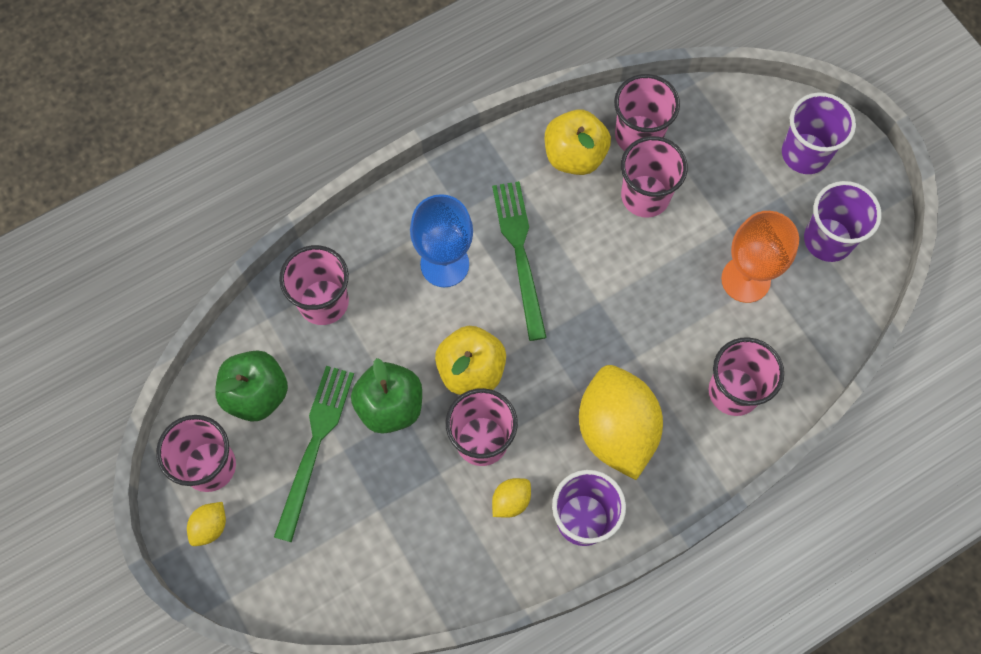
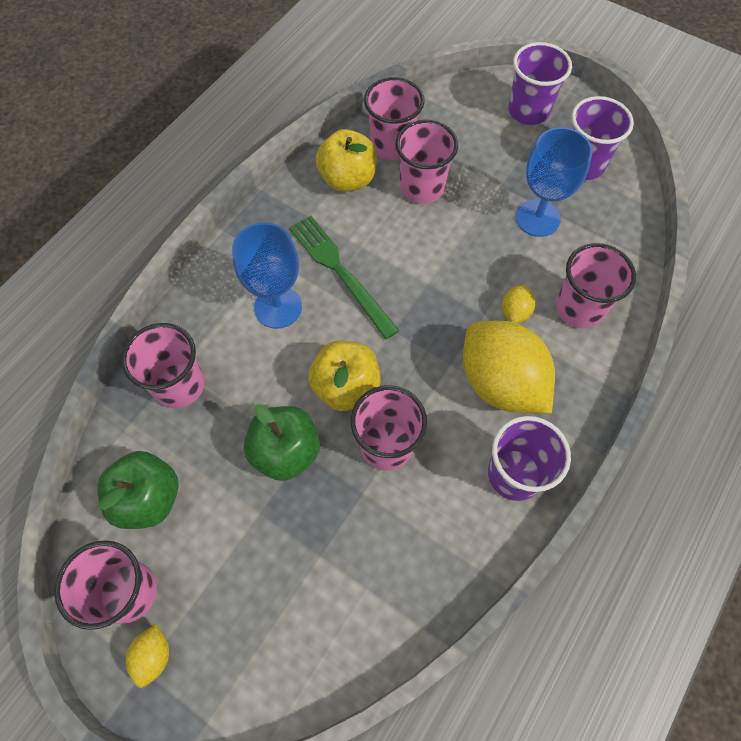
camera: 25 degrees left, 5 degrees down
green fork [274,366,354,542] -> none
yellow lemon [492,478,531,518] -> yellow lemon moved to [502,285,536,324]
orange goblet [721,211,799,303] -> blue goblet [516,127,593,237]

